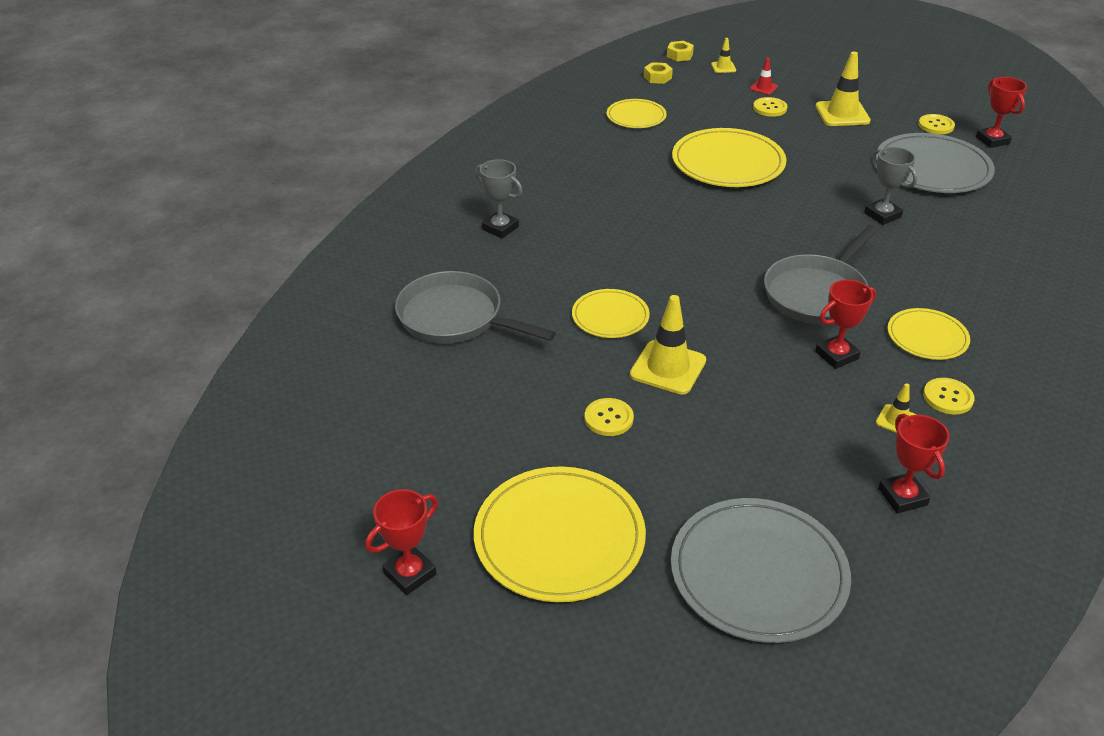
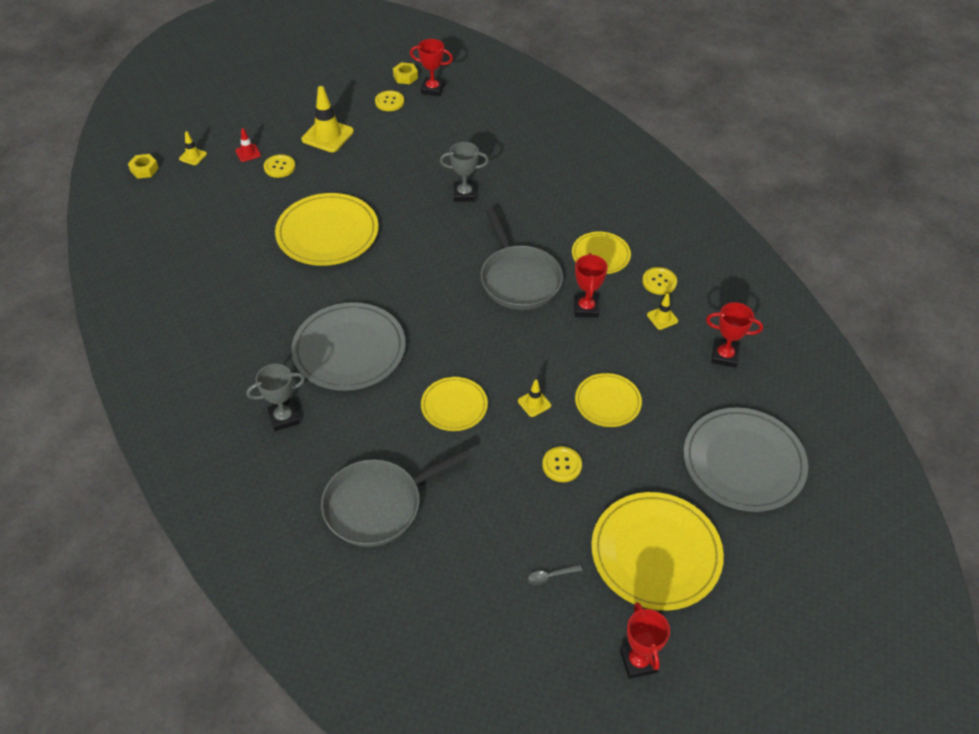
camera: 60 degrees left, 10 degrees up
yellow plate [607,99,667,128] -> yellow plate moved to [575,373,642,427]
yellow traffic cone [630,295,706,395] -> yellow traffic cone [518,380,551,417], size x0.51
yellow nut [644,62,673,84] -> yellow nut moved to [393,62,418,84]
grey plate [876,133,995,193] -> grey plate moved to [291,302,405,391]
none -> grey spoon [528,565,582,585]

